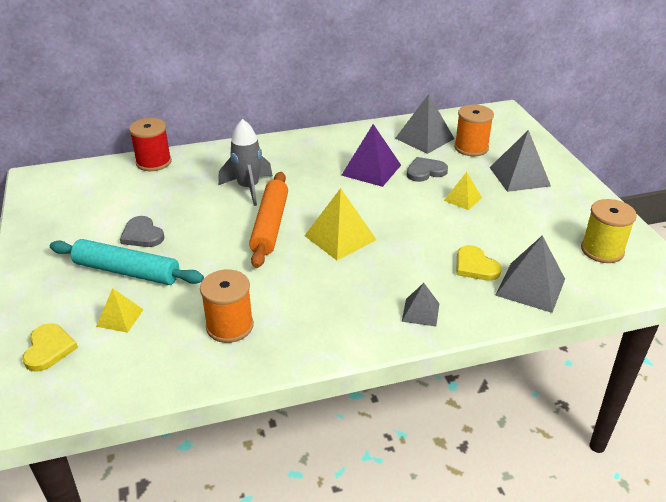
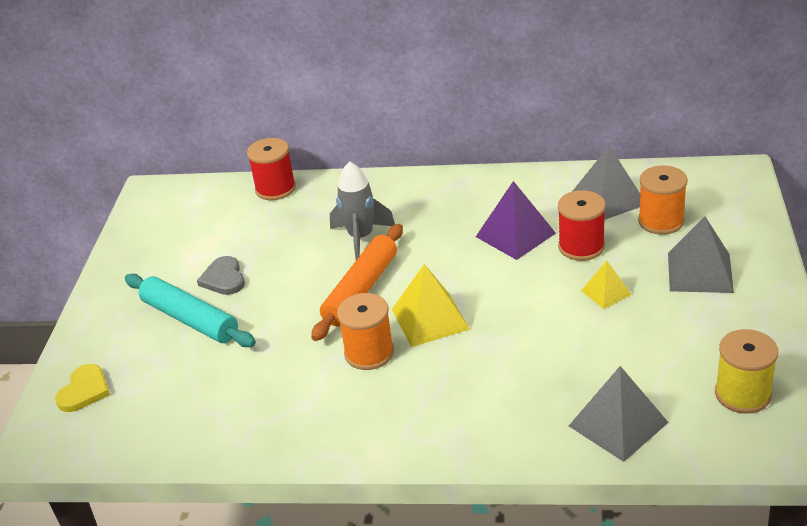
camera: 25 degrees right, 0 degrees up
yellow pyramid [96,288,144,333] -> none
orange spool [200,270,254,343] -> orange spool moved to [337,293,394,370]
grey pyramid [402,283,439,326] -> none
grey heart [407,157,448,182] -> red spool [558,190,606,261]
yellow heart [457,245,502,281] -> none

